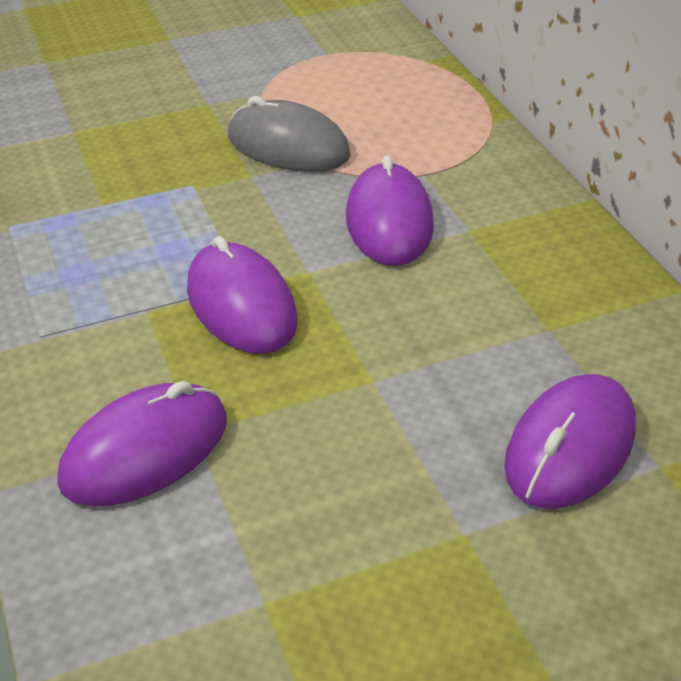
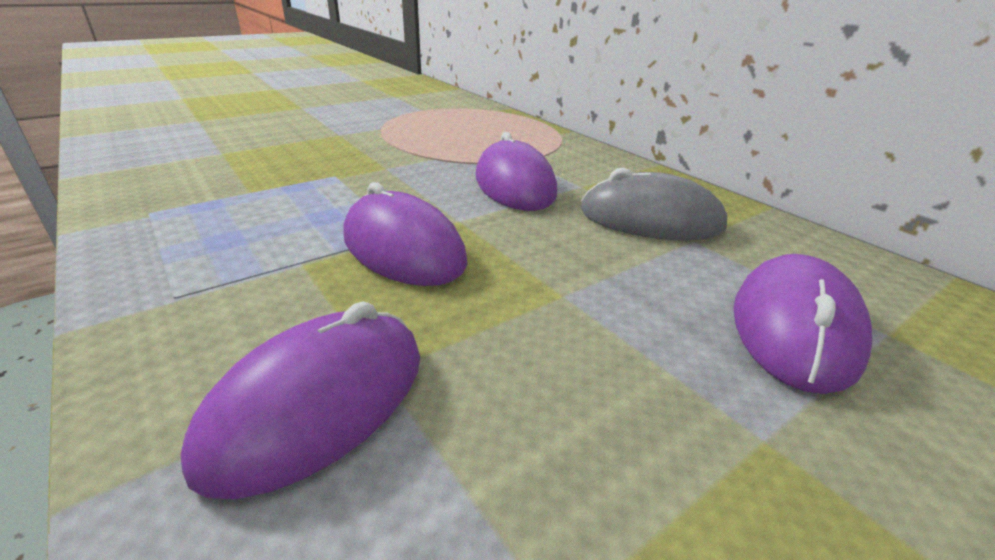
camera: 15 degrees left, 10 degrees down
grey mouse [228,96,351,172] -> grey mouse moved to [581,168,727,241]

